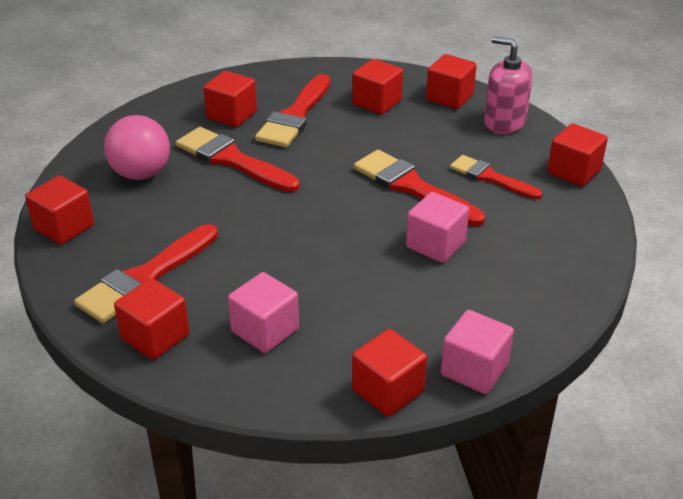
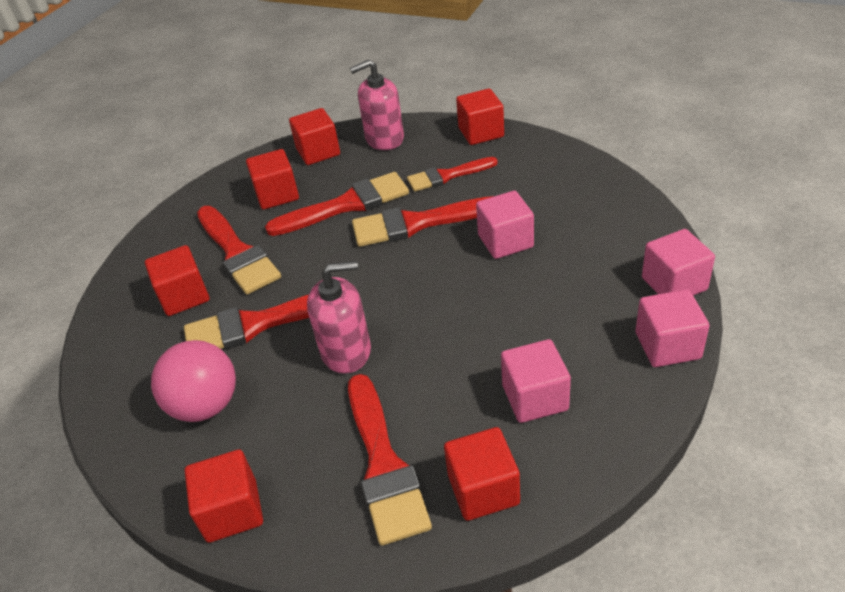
camera: 50 degrees left, 5 degrees up
red cube [352,329,427,417] -> pink cube [635,289,709,367]
none -> red brush [265,172,409,236]
none -> pink soap dispenser [307,261,371,374]

